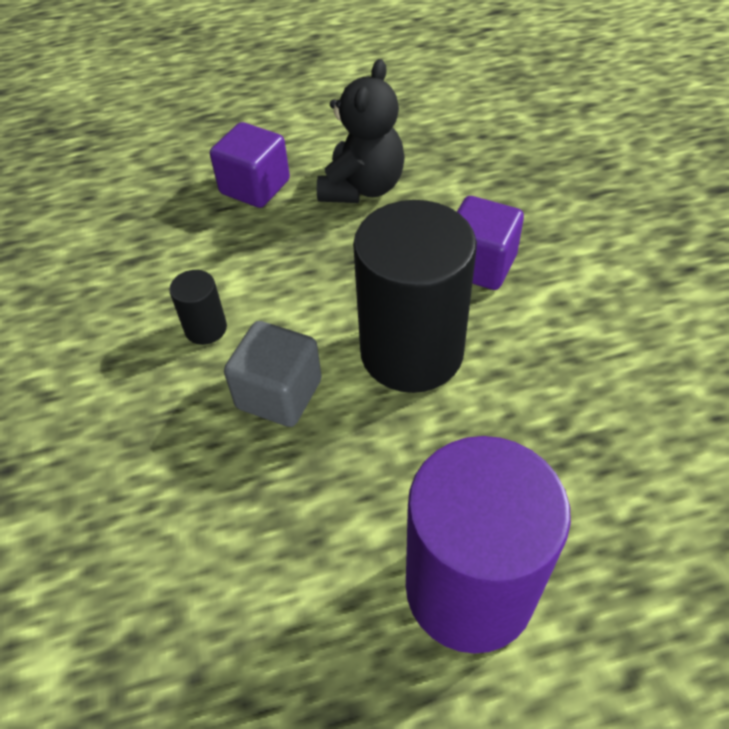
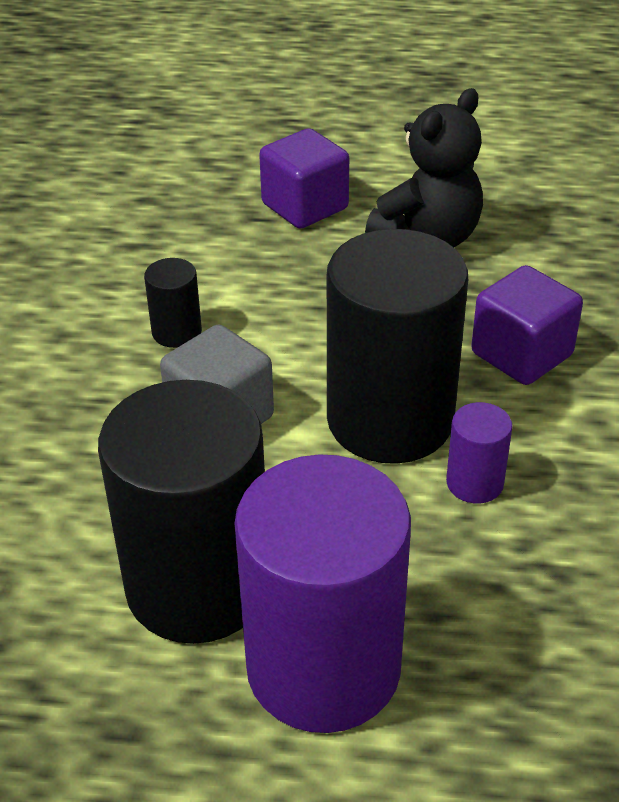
camera: 20 degrees right, 10 degrees down
none -> black cylinder [98,380,265,644]
none -> purple cylinder [446,402,513,504]

